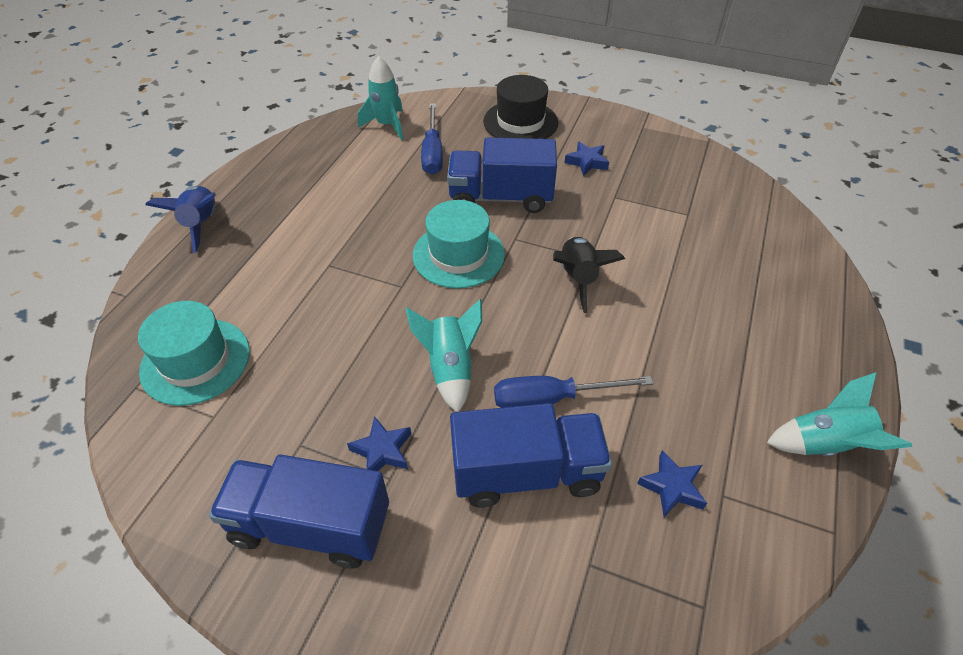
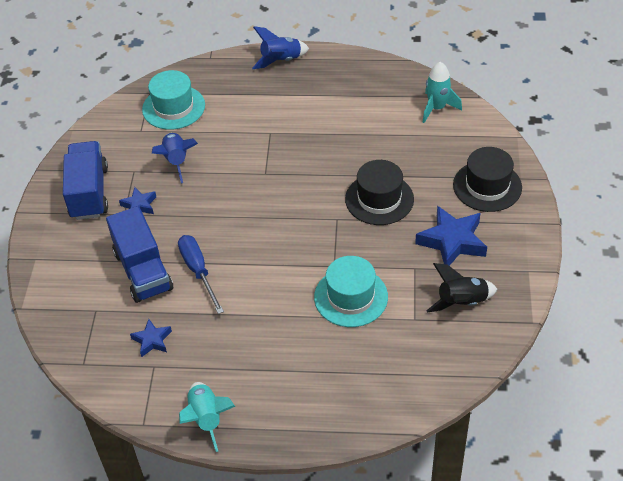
camera: 75 degrees right, 0 degrees up
turquoise rocket [406,299,482,412] -> none
turquoise hat [413,200,505,289] -> turquoise hat moved to [314,256,388,327]
blue screwdriver [421,103,443,175] -> none
blue truck [447,137,557,213] -> black hat [345,160,414,225]
black rocket [553,237,625,313] -> black rocket moved to [426,263,497,313]
blue star [565,142,609,176] -> blue star [415,206,487,266], size x1.83
none -> blue rocket [152,133,198,183]

